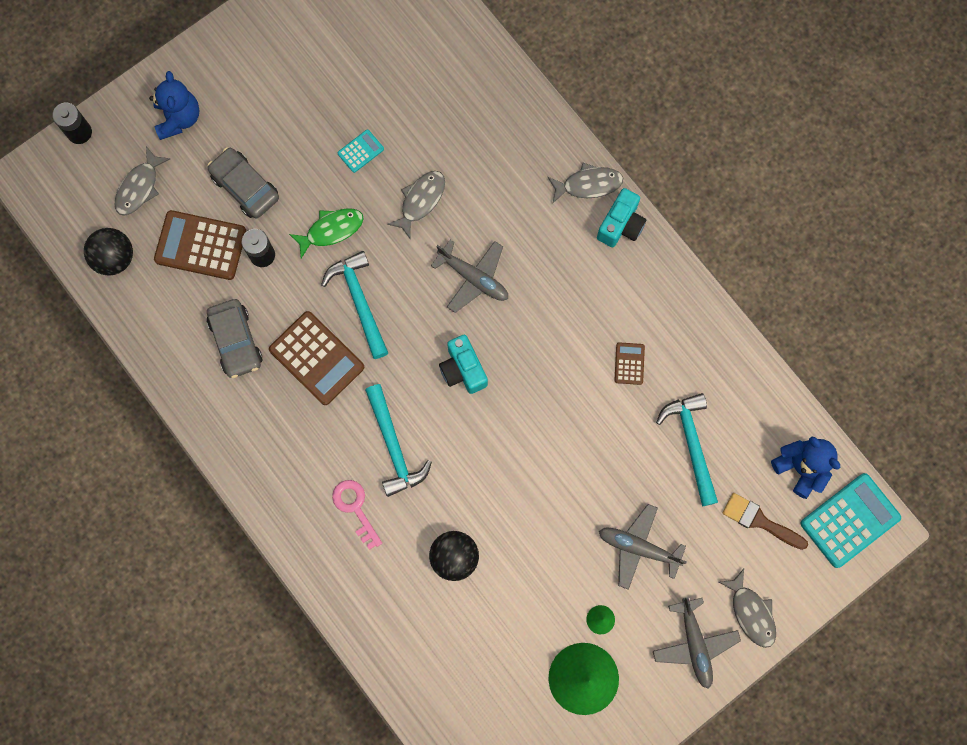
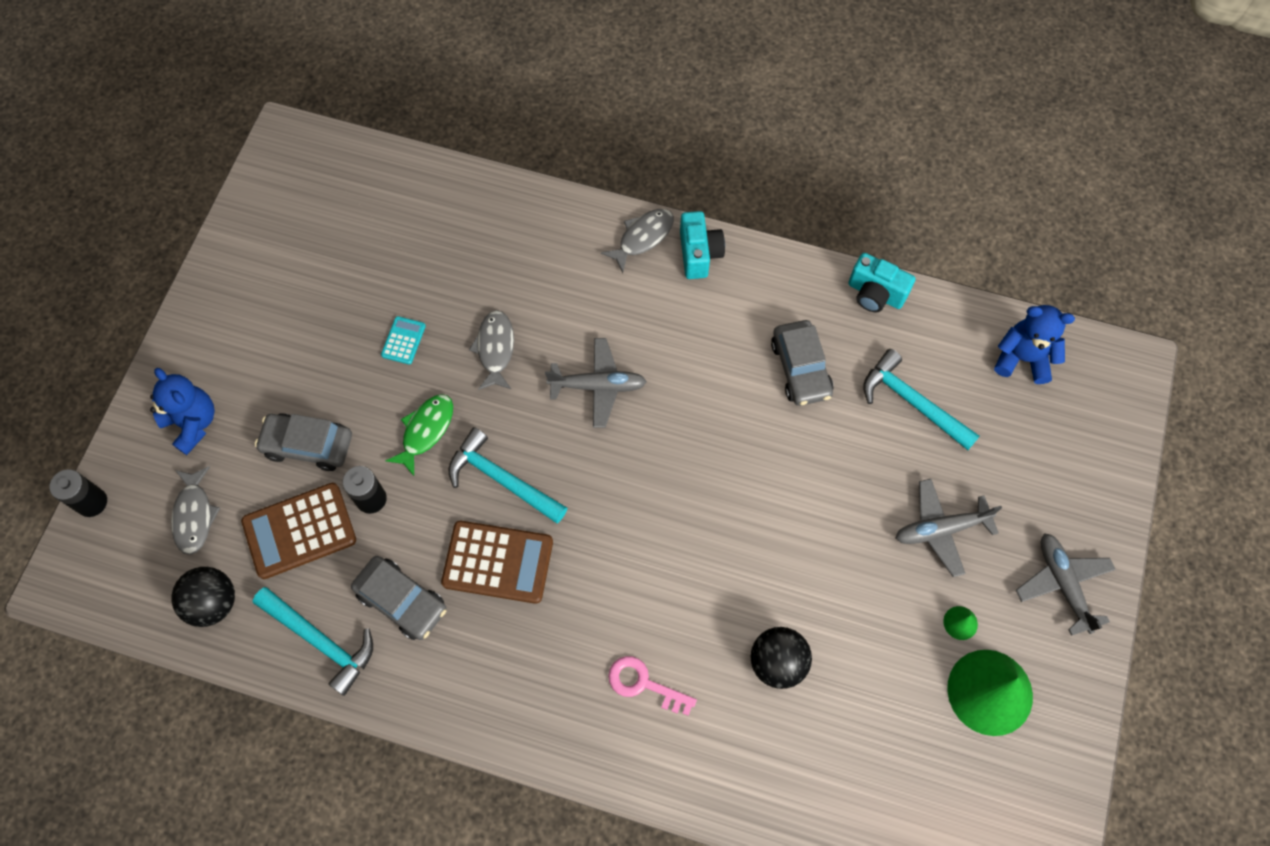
camera: 35 degrees left, 10 degrees down
turquoise hammer [365,384,432,497] -> turquoise hammer moved to [253,587,373,696]
turquoise camera [439,335,488,394] -> turquoise camera moved to [848,253,916,312]
brown calculator [614,342,645,385] -> grey car [771,320,834,406]
grey plane [653,597,741,689] -> grey plane turned 150 degrees counterclockwise [1016,533,1116,636]
grey fish [719,569,776,648] -> none
brown brush [722,493,808,550] -> none
turquoise calculator [801,473,901,568] -> none

